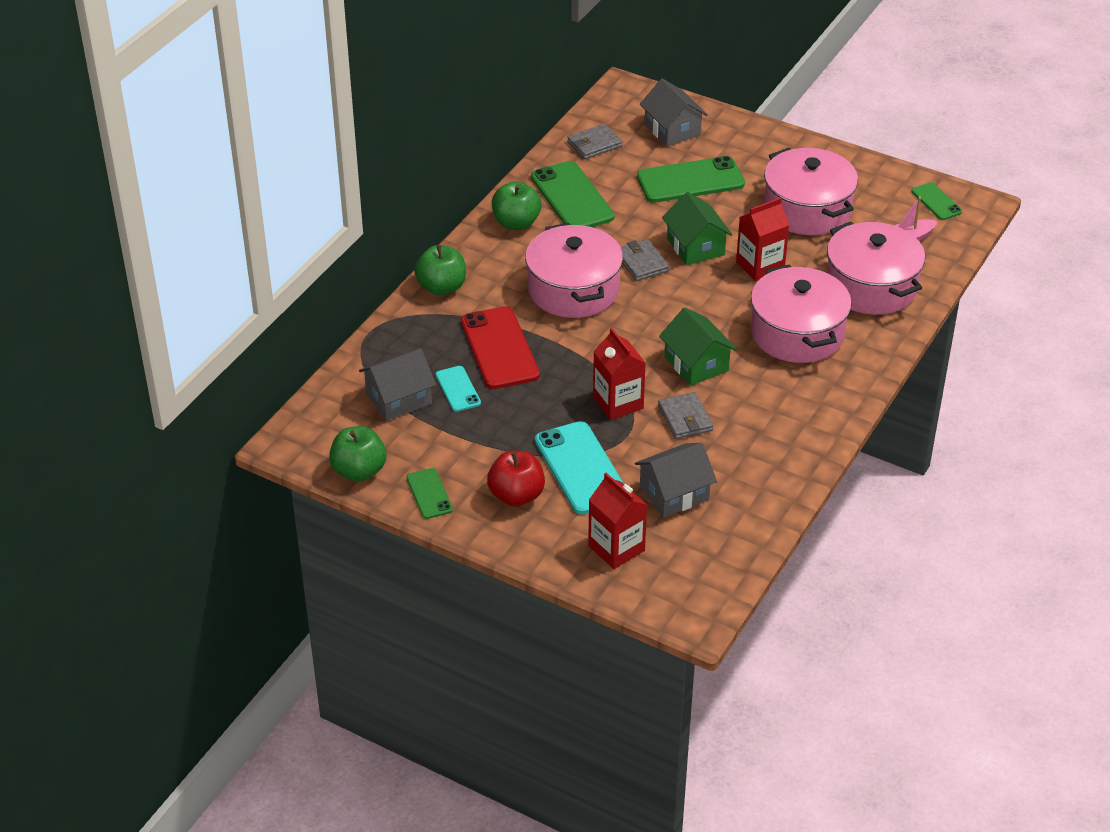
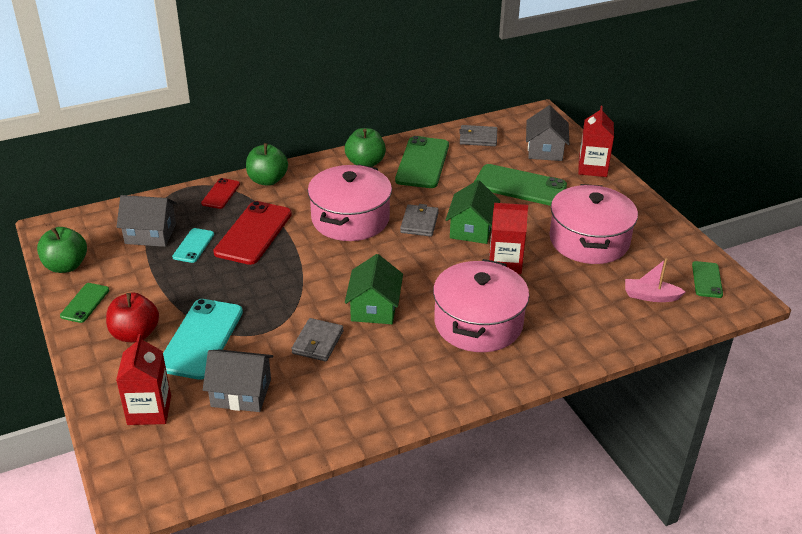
camera: 35 degrees right, 5 degrees down
red carton [593,328,646,420] -> red carton moved to [578,106,614,177]
pink pot [827,222,925,315] -> none
none -> red phone [201,178,240,209]

